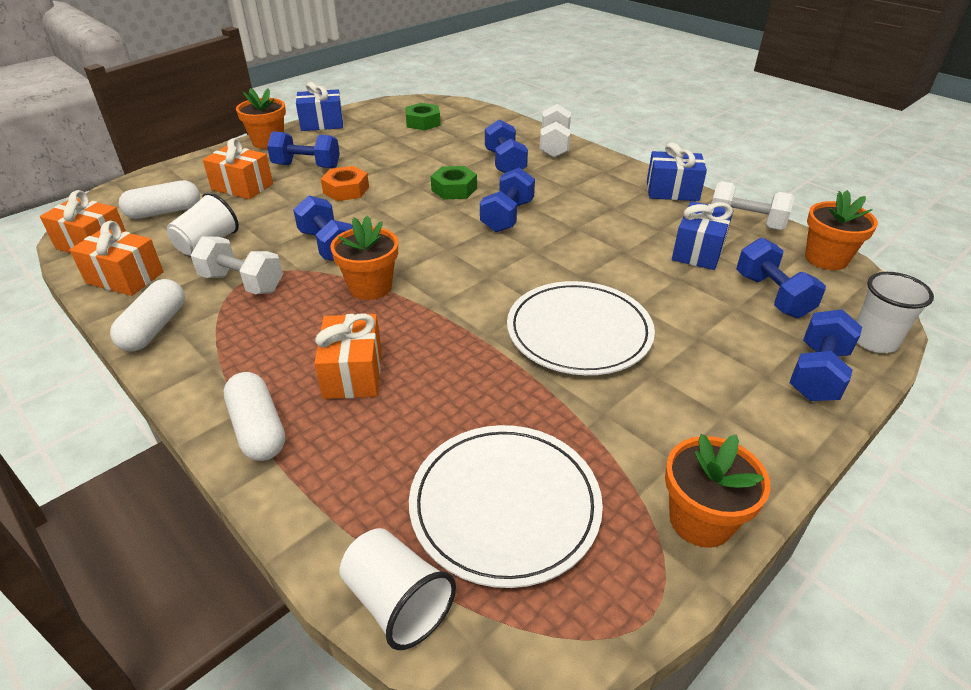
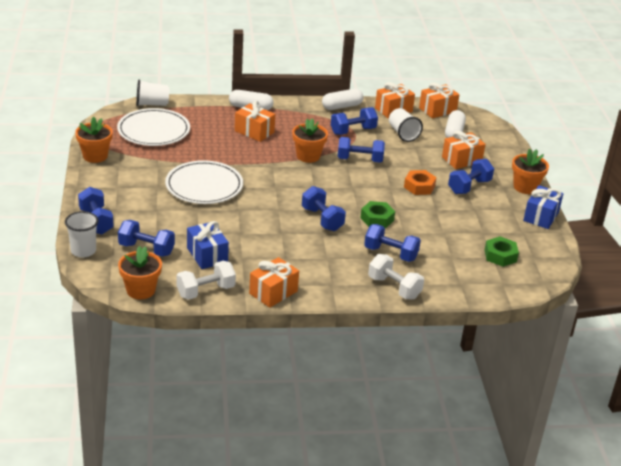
camera: 125 degrees right, 5 degrees down
white capsule [110,279,185,351] -> white capsule turned 75 degrees counterclockwise [322,89,363,110]
white dumbbell [191,236,283,294] -> blue dumbbell [331,107,378,135]
blue gift [647,142,707,201] -> orange gift [249,257,299,308]

